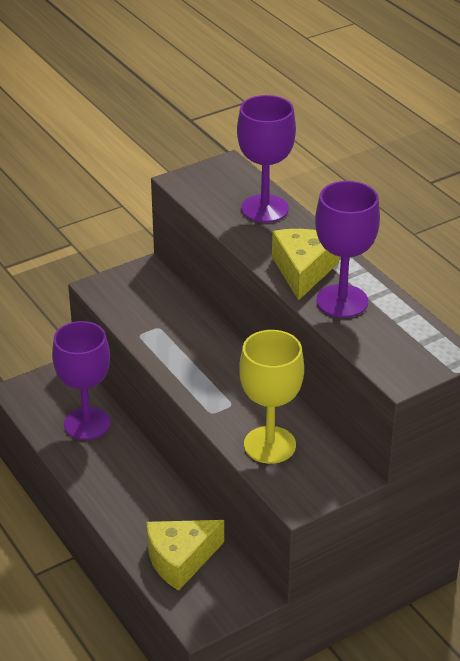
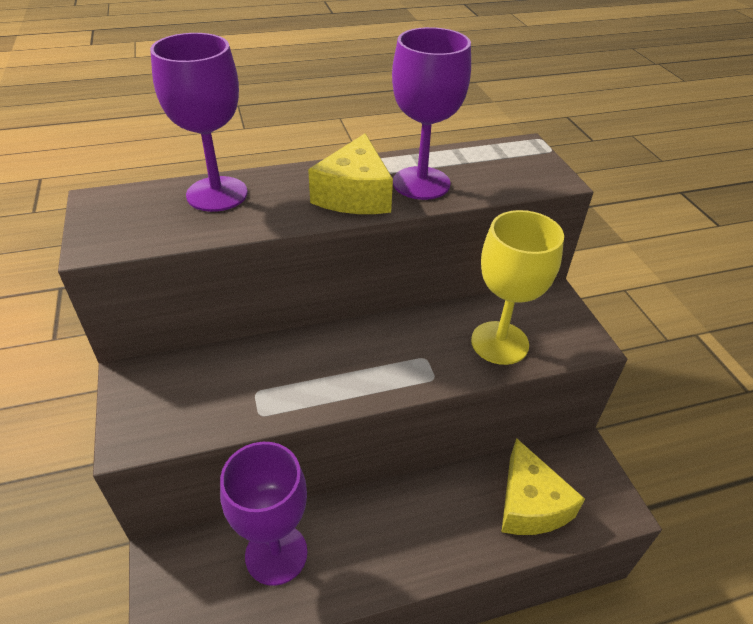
camera: 75 degrees left, 5 degrees up
yellow cheese [272,229,339,301] -> yellow cheese turned 105 degrees counterclockwise [308,133,393,214]

